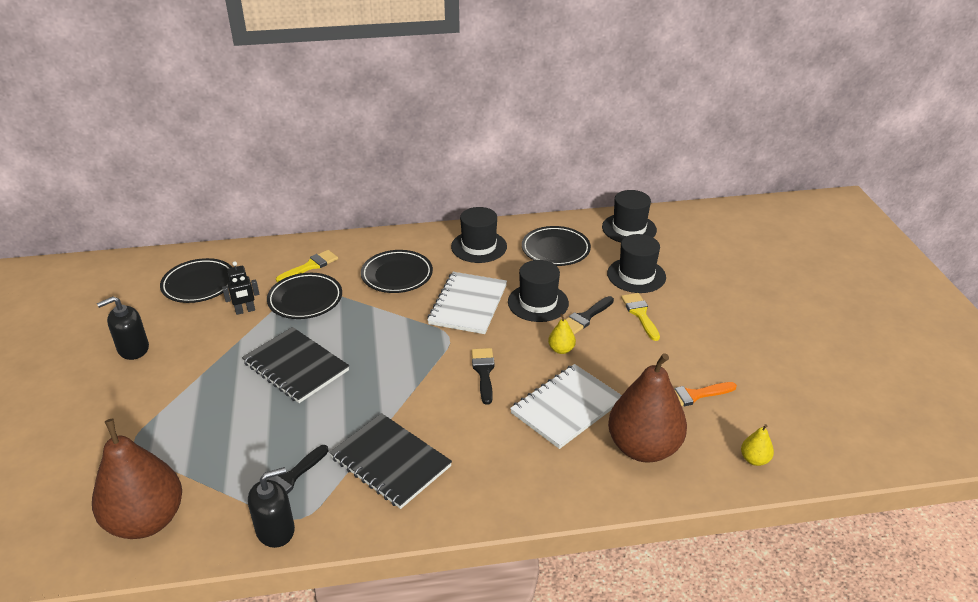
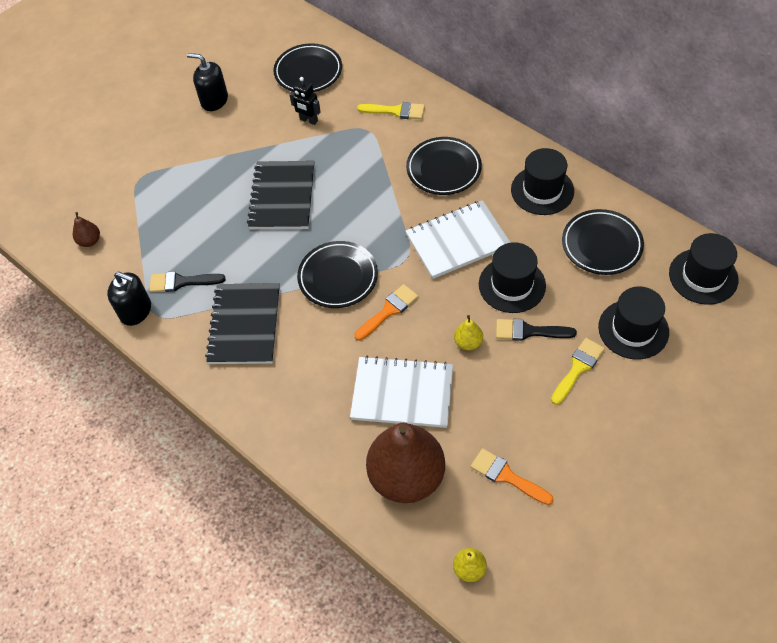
camera: 55 degrees right, 20 degrees up
brown pear [92,419,182,539] -> brown pear [73,212,100,247], size x0.41
black plate [267,273,342,319] -> black plate moved to [297,241,378,308]
black brush [471,348,495,405] -> orange brush [354,284,418,341]

